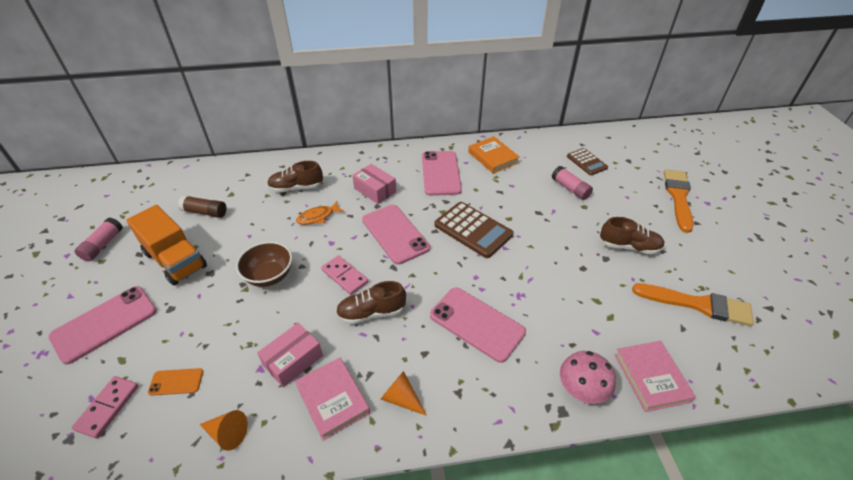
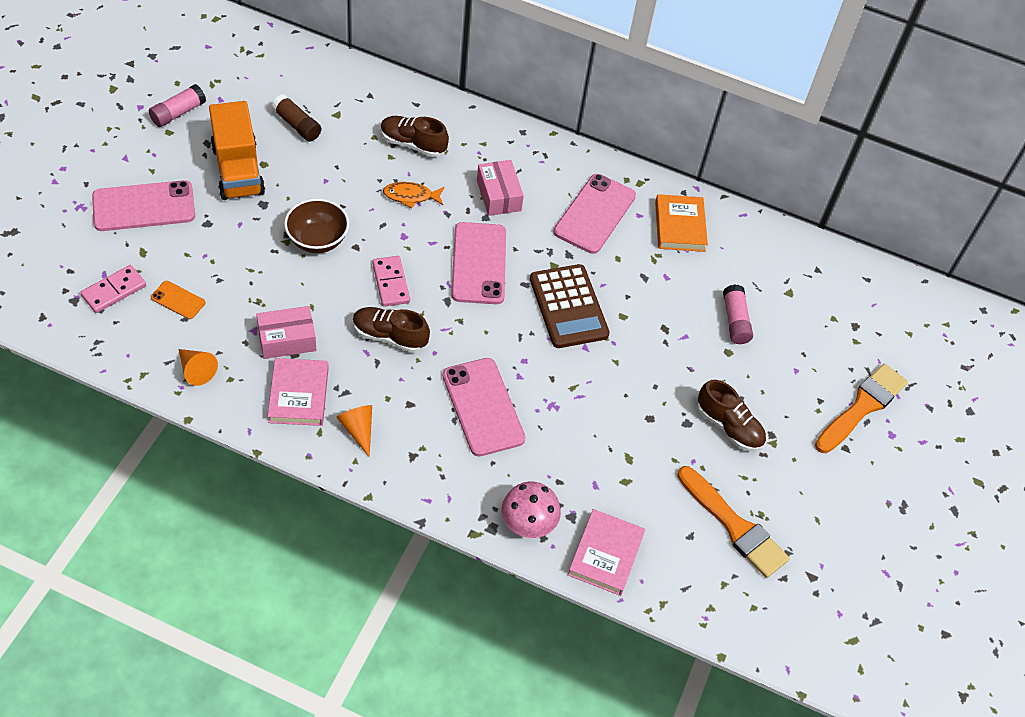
camera: 25 degrees right, 10 degrees up
brown calculator [567,148,608,175] -> none

